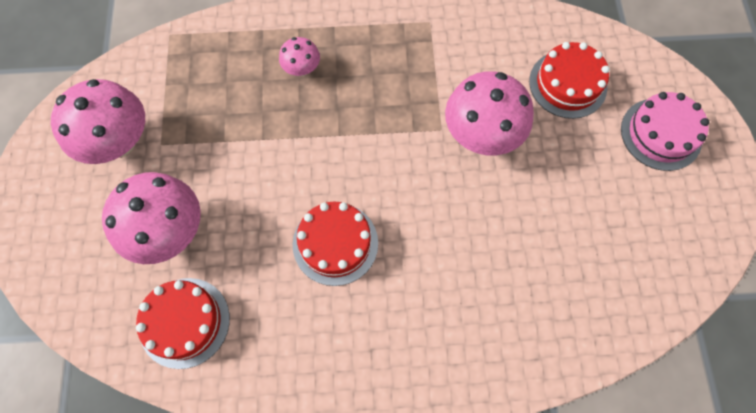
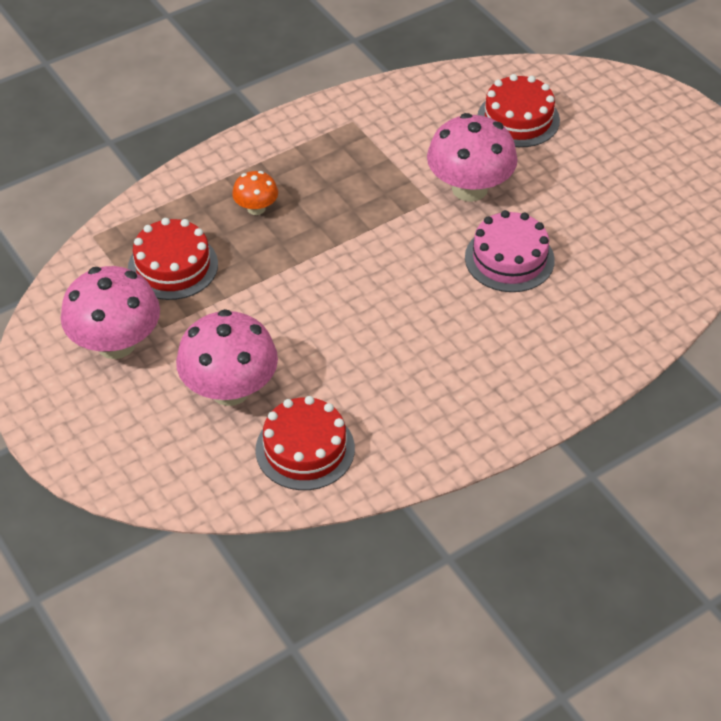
camera: 30 degrees left, 20 degrees down
pink mushroom [279,37,320,76] -> orange mushroom [232,171,278,215]
red cake [293,202,378,286] -> red cake moved to [128,218,218,300]
pink cake [621,92,709,171] -> pink cake moved to [465,210,555,292]

